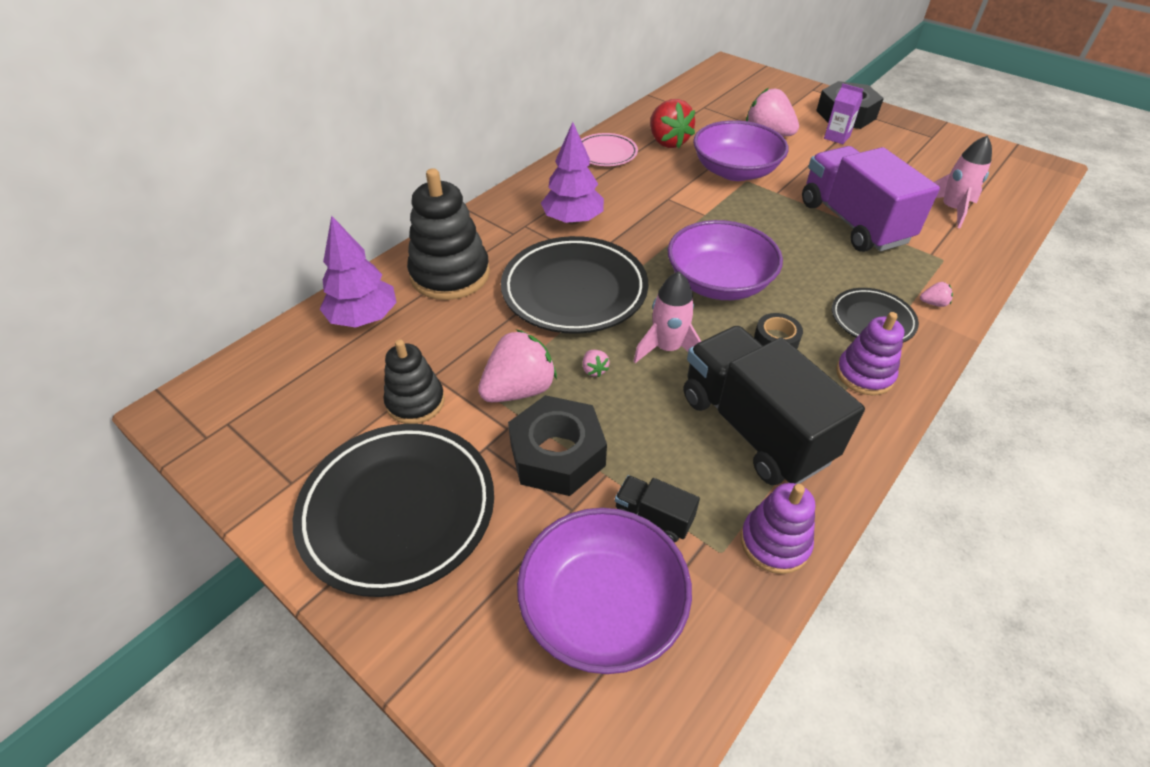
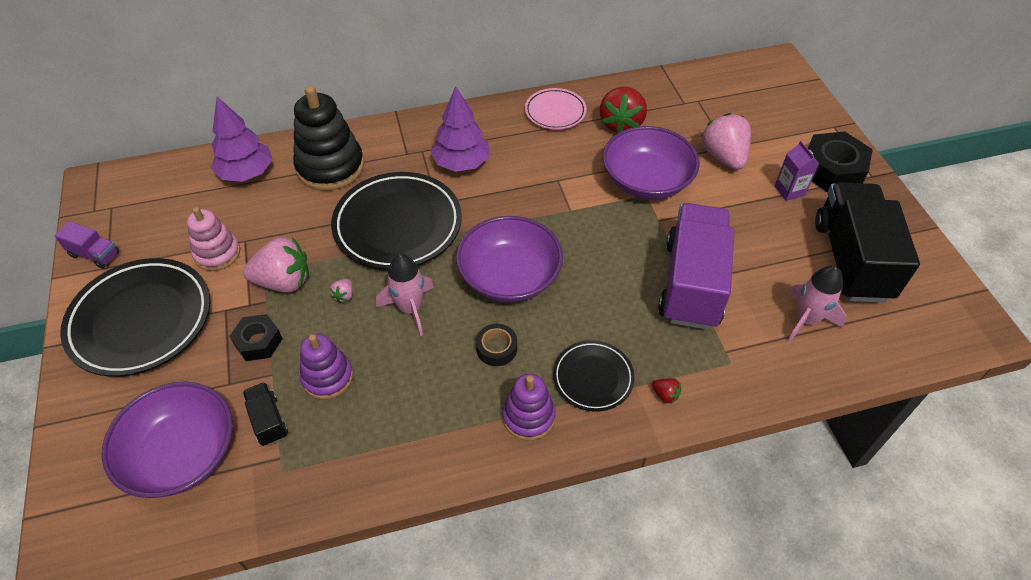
camera: 35 degrees right, 5 degrees up
black stacking toy [384,339,445,424] -> pink stacking toy [187,207,240,271]
black nut [508,395,607,496] -> black nut [230,314,283,361], size x0.60
black truck [684,326,865,485] -> black truck moved to [815,182,920,303]
purple stacking toy [741,483,815,574] -> purple stacking toy moved to [300,334,353,399]
pink strawberry [920,282,953,307] -> red strawberry [652,378,681,404]
none -> purple truck [54,221,119,269]

